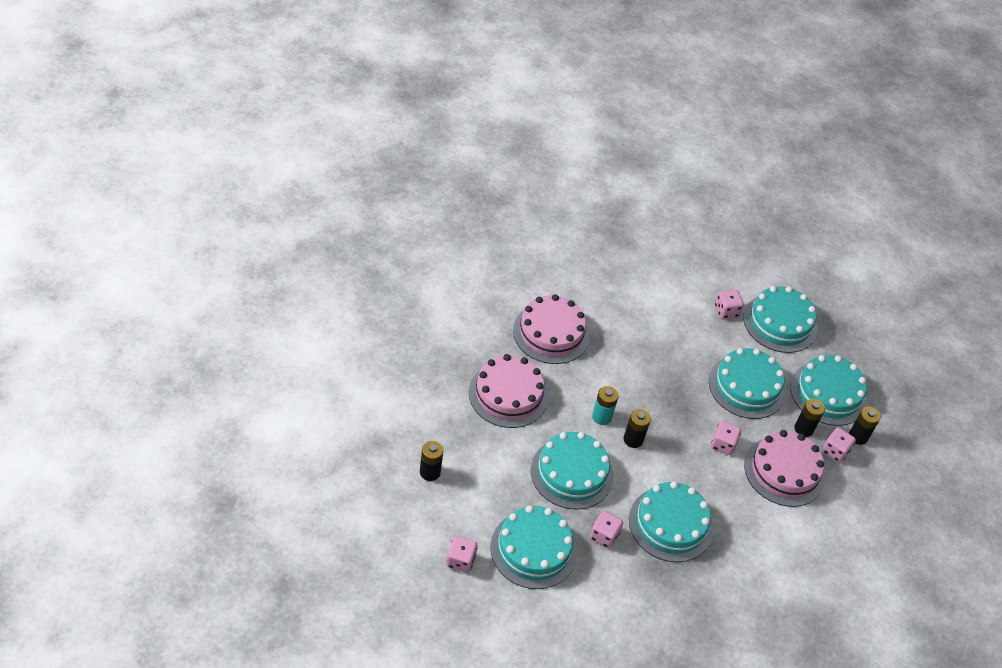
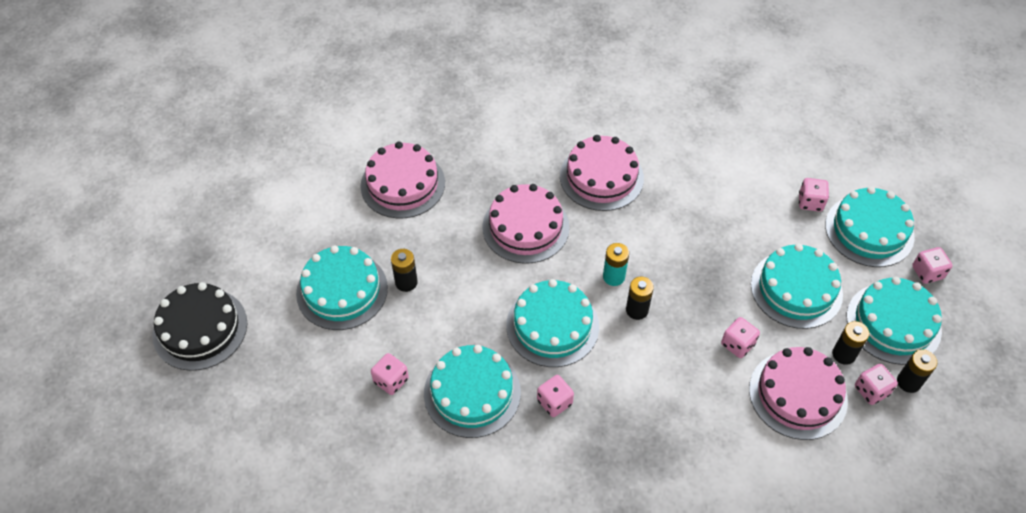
camera: 30 degrees right, 5 degrees up
turquoise cake [629,481,713,562] -> turquoise cake moved to [296,245,388,330]
none -> black cake [152,282,247,371]
none -> pink cake [360,142,445,218]
none -> pink dice [912,247,953,284]

